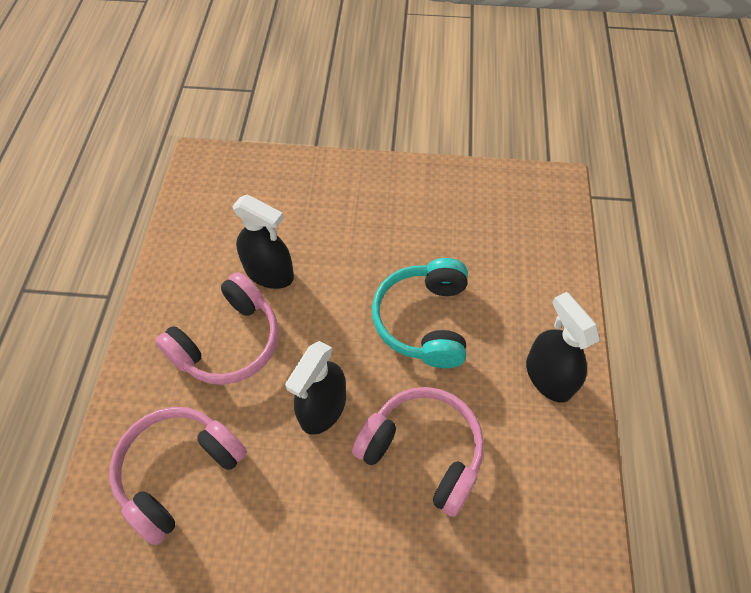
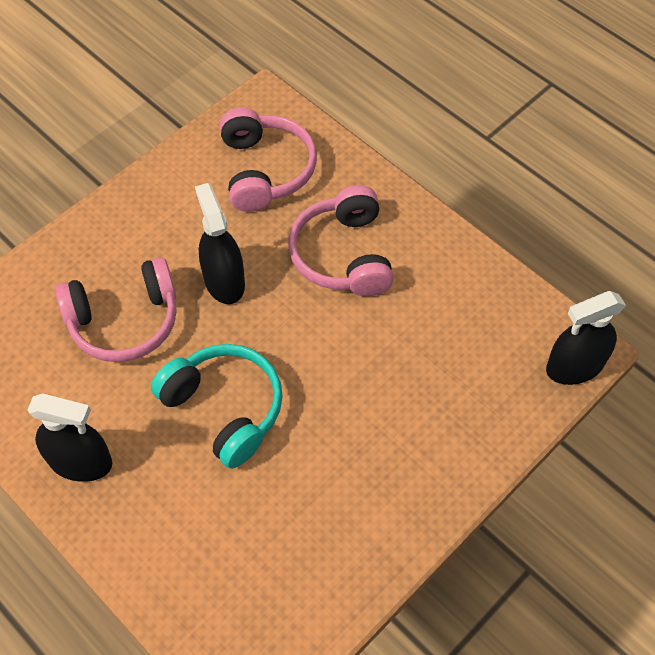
camera: 130 degrees right, 0 degrees up
black spray bottle [232,194,294,289] -> black spray bottle moved to [546,291,626,385]

